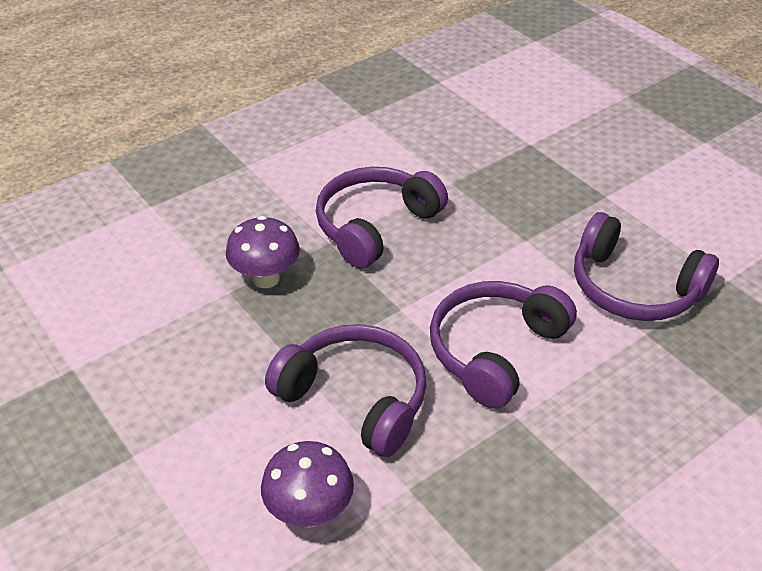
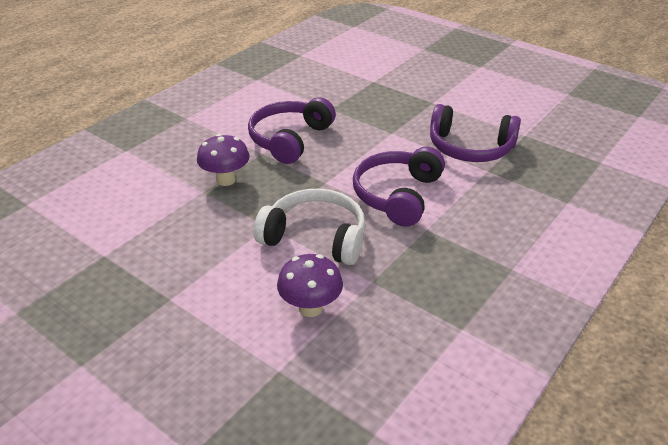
camera: 15 degrees left, 5 degrees down
purple headphones [265,324,427,457] -> white headphones [254,189,366,265]

